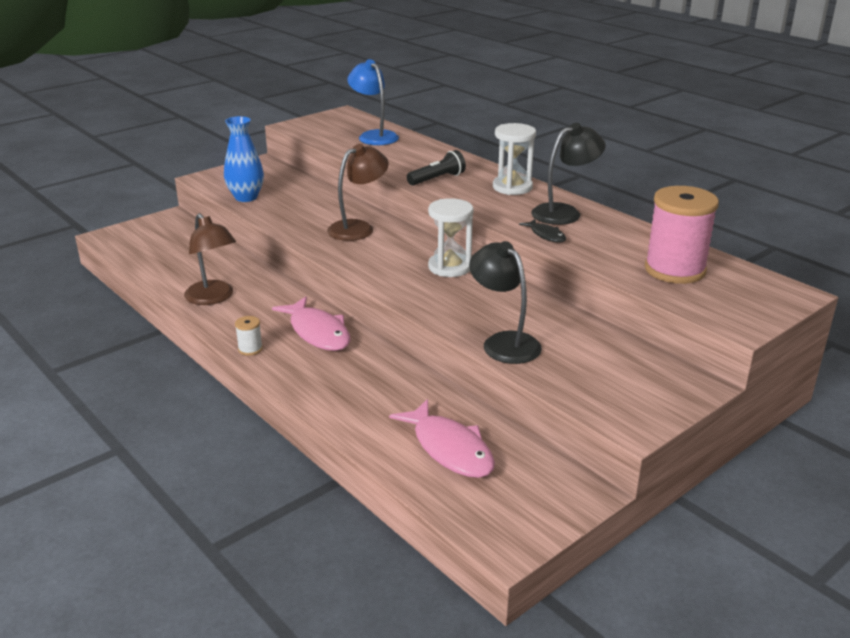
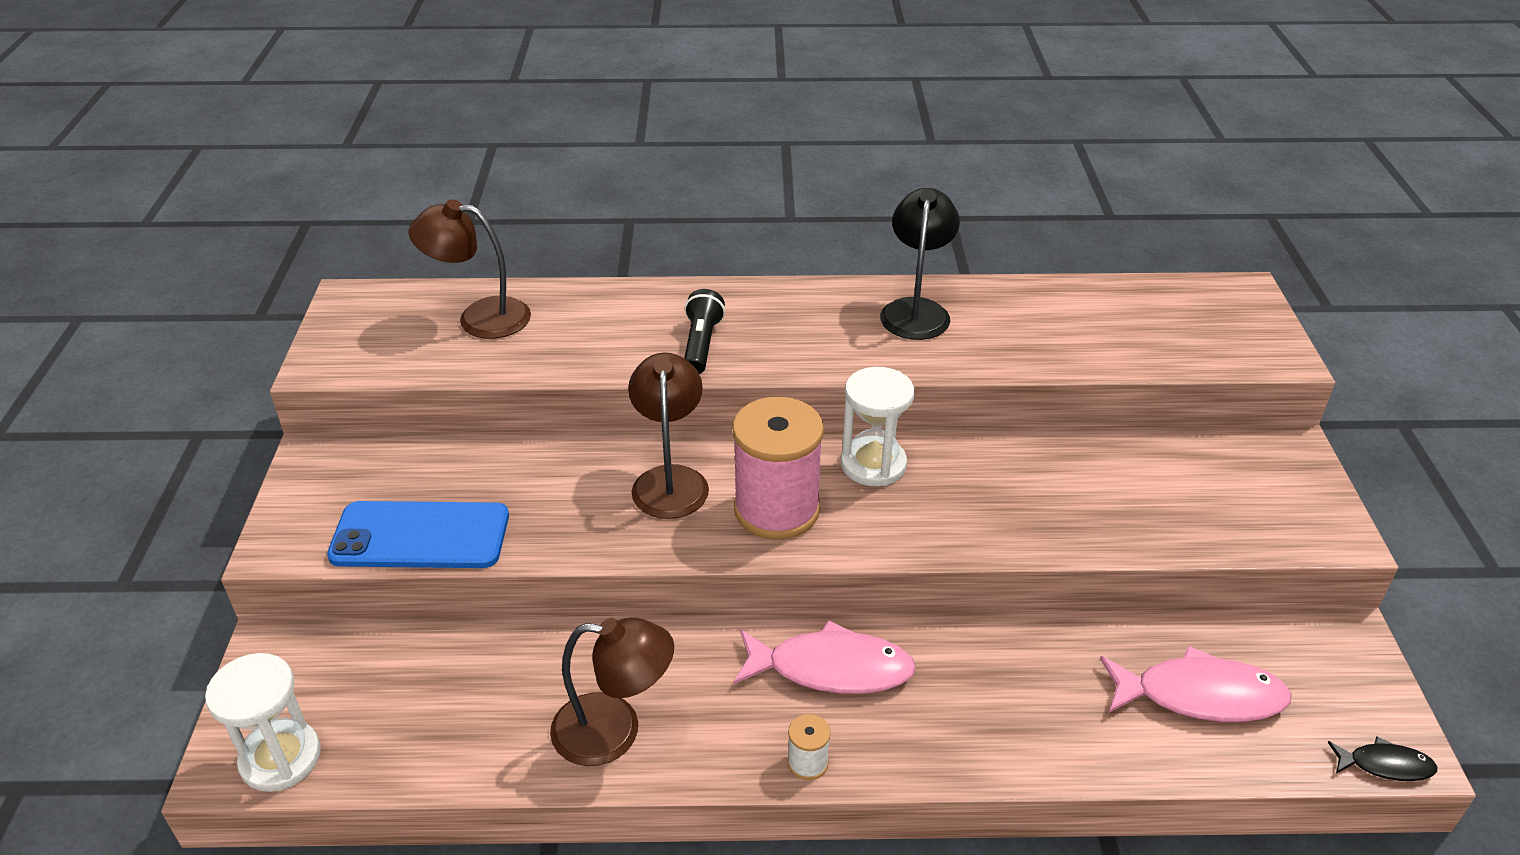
camera: 50 degrees left, 10 degrees up
blue vase [224,116,264,202] -> blue phone [327,501,509,568]
blue lamp [347,59,399,145] -> brown lamp [409,199,531,339]
black lamp [469,241,542,364] -> none
white hourglass [493,123,536,195] -> white hourglass moved to [205,653,321,792]
black fish [519,219,566,243] -> black fish moved to [1328,736,1437,781]
pink spool [645,186,719,284] -> pink spool moved to [733,397,824,540]

